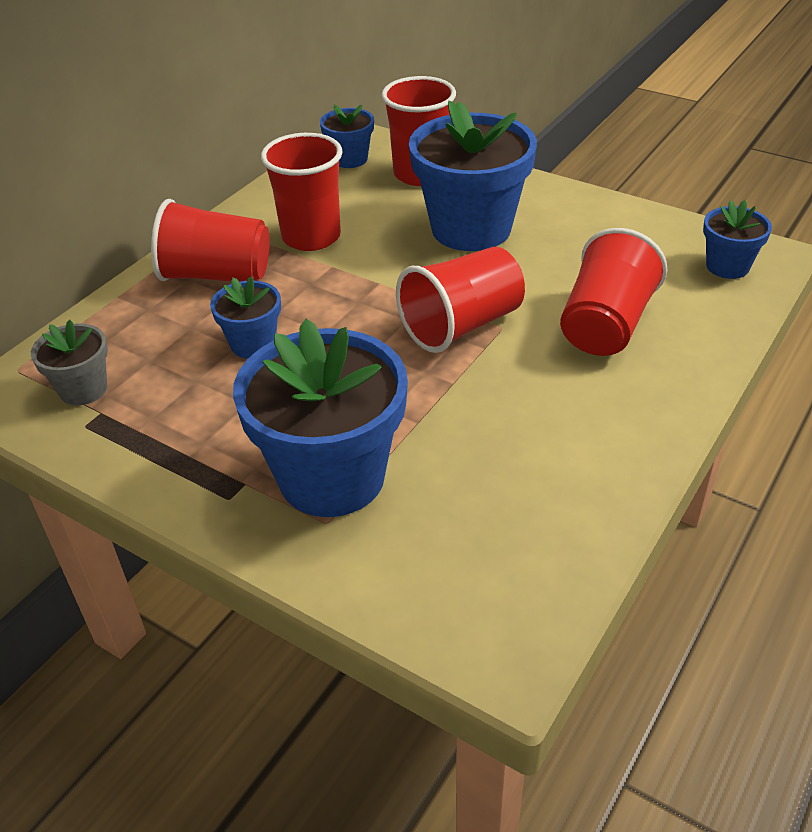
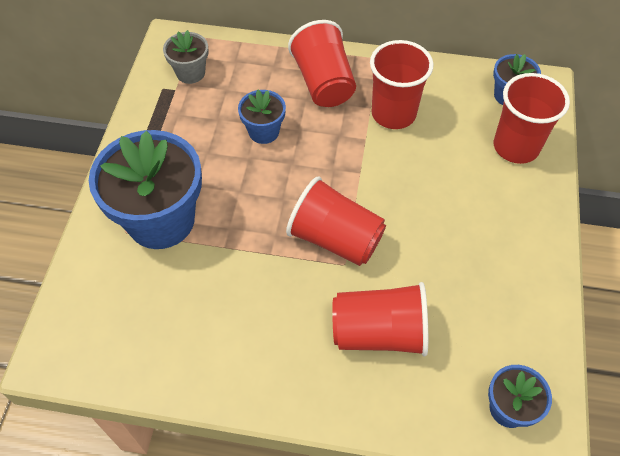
camera: 65 degrees right, 15 degrees up
blue flower pot [409,101,537,251] -> none

